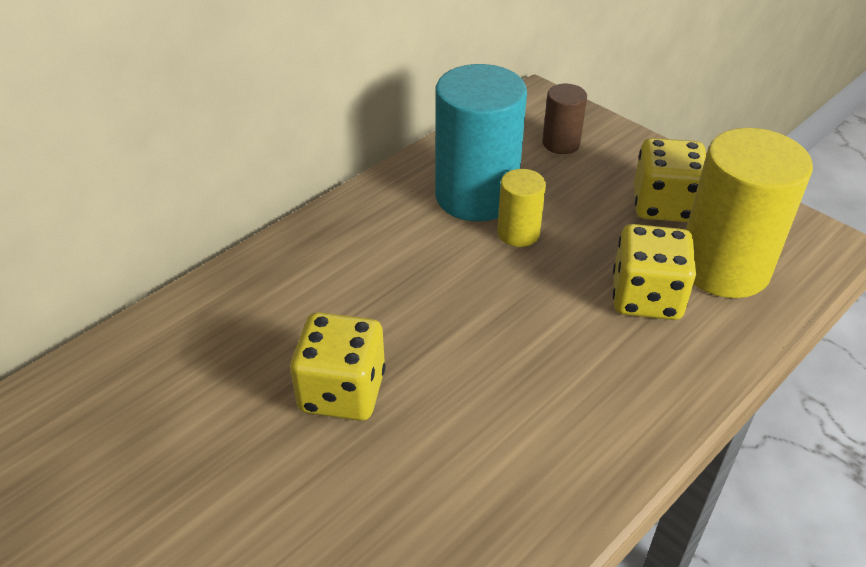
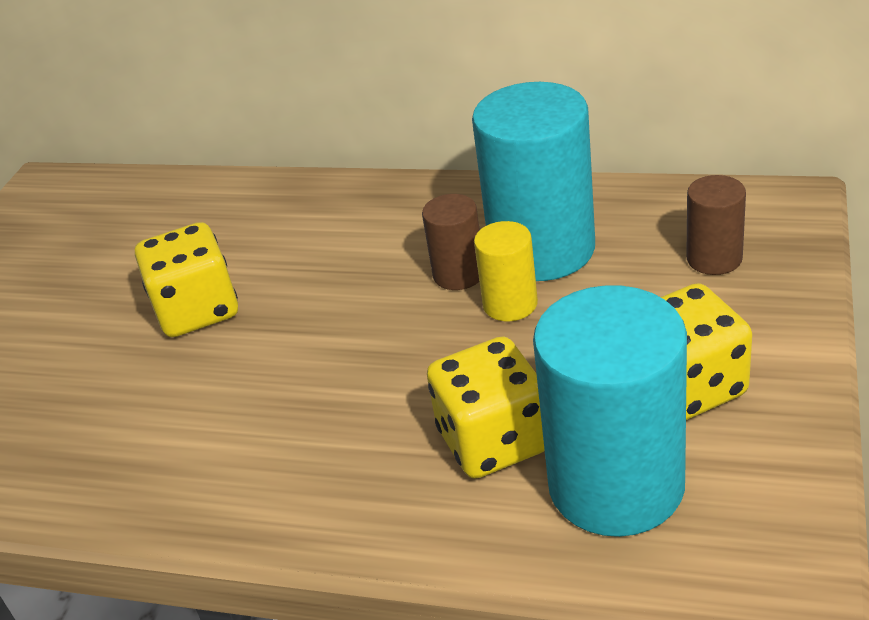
camera: 65 degrees right, 5 degrees down
yellow cylinder [686,128,813,298] -> turquoise cylinder [533,285,687,537]
none -> brown cylinder [422,194,480,290]

